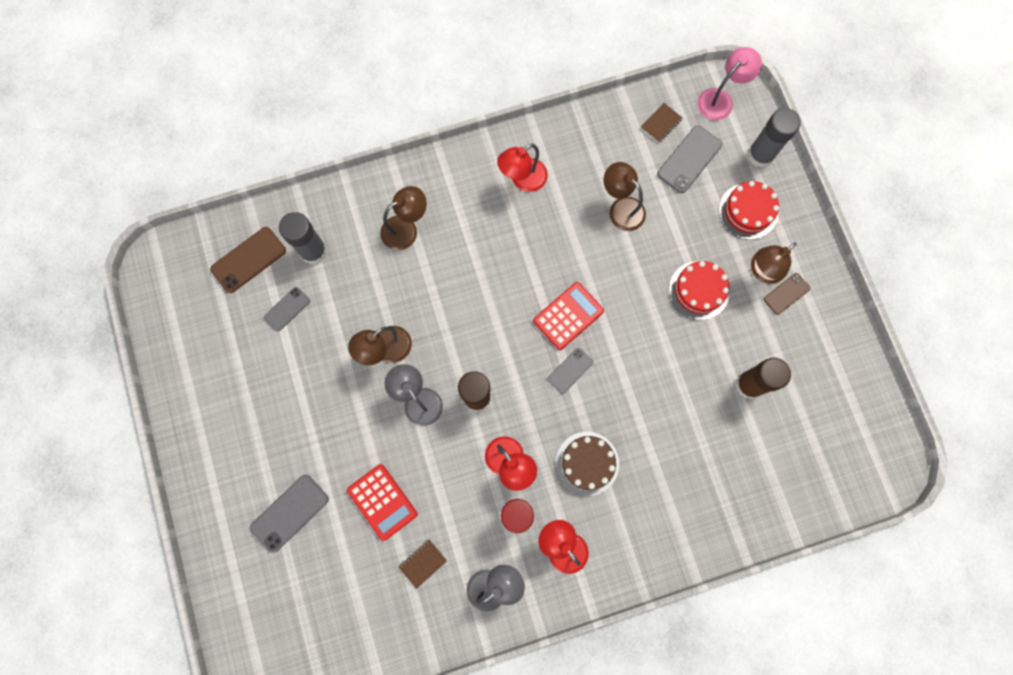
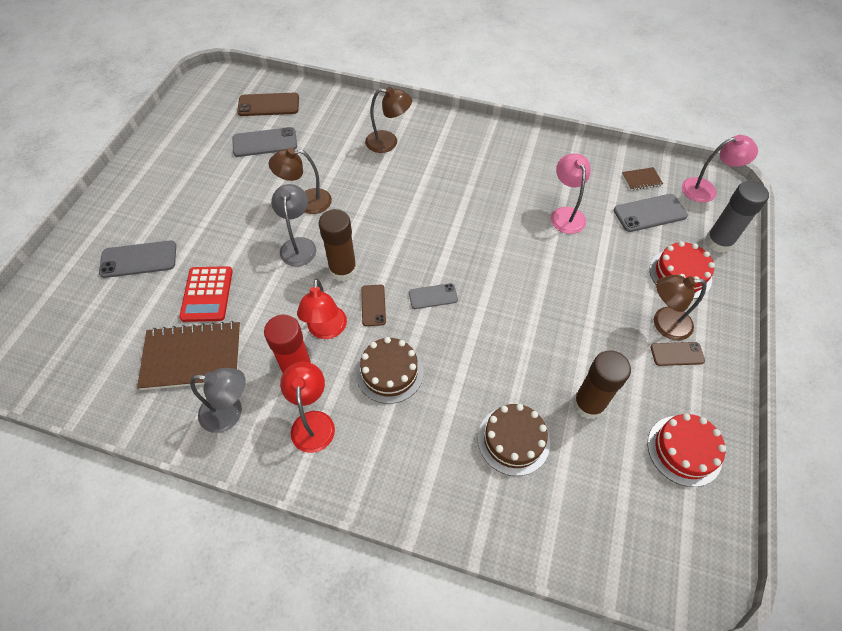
camera: 35 degrees right, 20 degrees down
grey phone [264,287,310,331] -> grey phone [232,127,297,157], size x1.59
grey glue stick [279,212,327,264] -> none
brown notebook [399,540,447,589] -> brown notebook [137,321,241,390], size x2.26
red lamp [497,144,548,192] -> none
red calculator [533,282,604,350] -> none
brown lamp [604,162,646,231] -> pink lamp [551,154,591,234]
red cake [669,261,730,320] -> red cake moved to [648,414,726,487]
none -> brown phone [361,285,386,326]
none -> brown cake [478,404,550,476]

